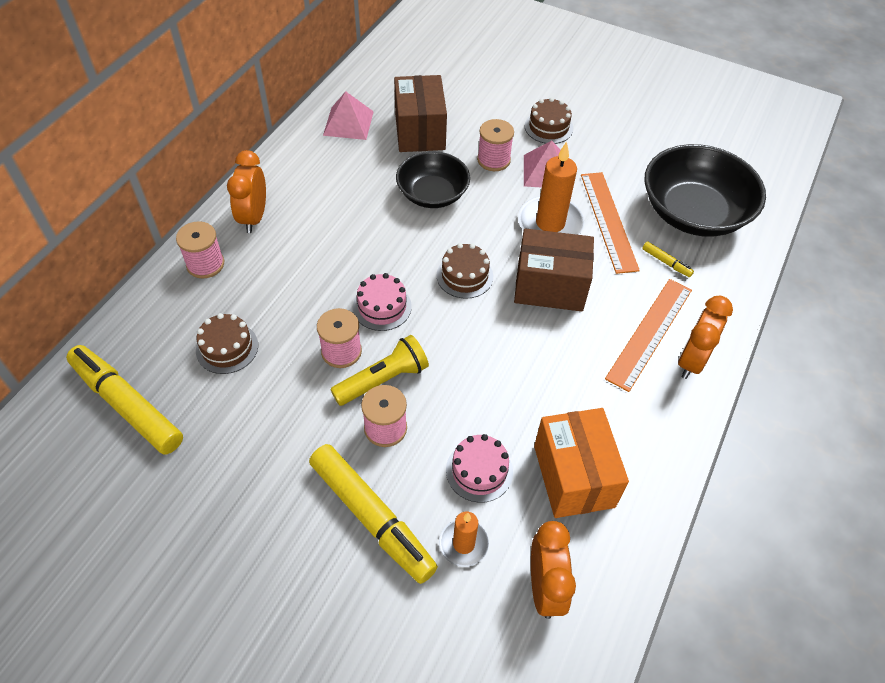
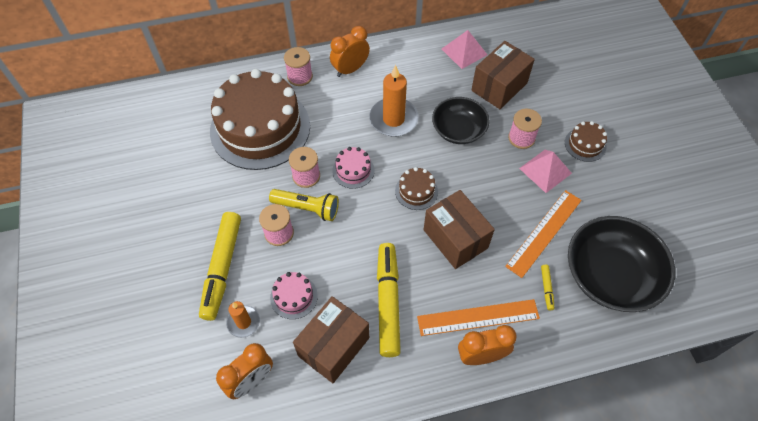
camera: 50 degrees right, 5 degrees up
yellow marker [66,345,183,454] -> yellow marker moved to [377,243,401,357]
brown cake [196,313,258,374] -> brown cake [210,69,310,170], size x2.46
orange candle [518,141,584,235] -> orange candle moved to [369,65,419,137]
orange box [534,408,629,518] -> brown box [293,296,369,383]

